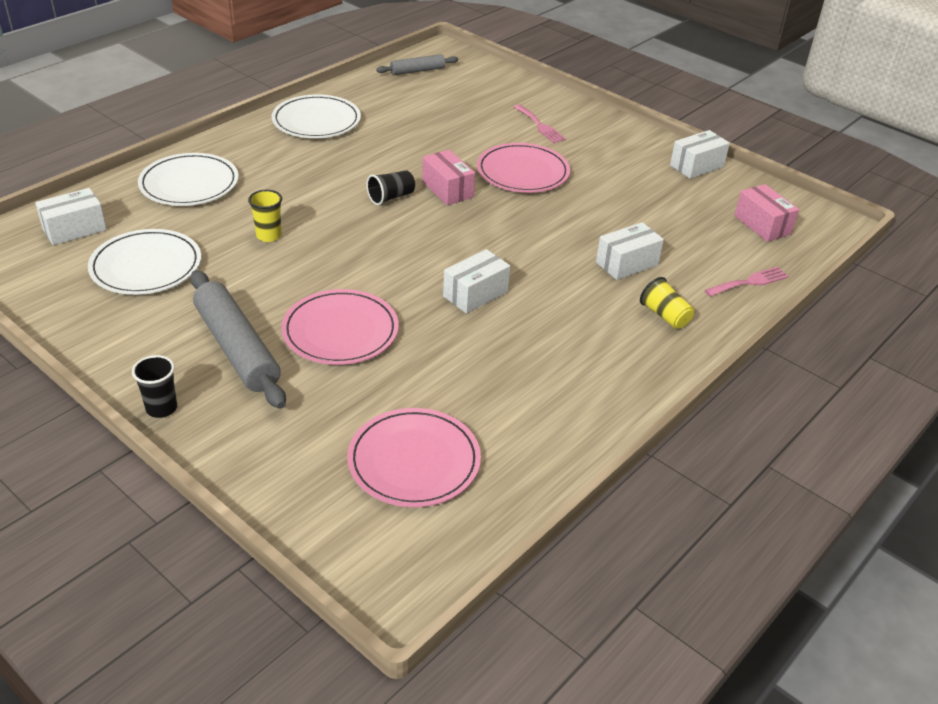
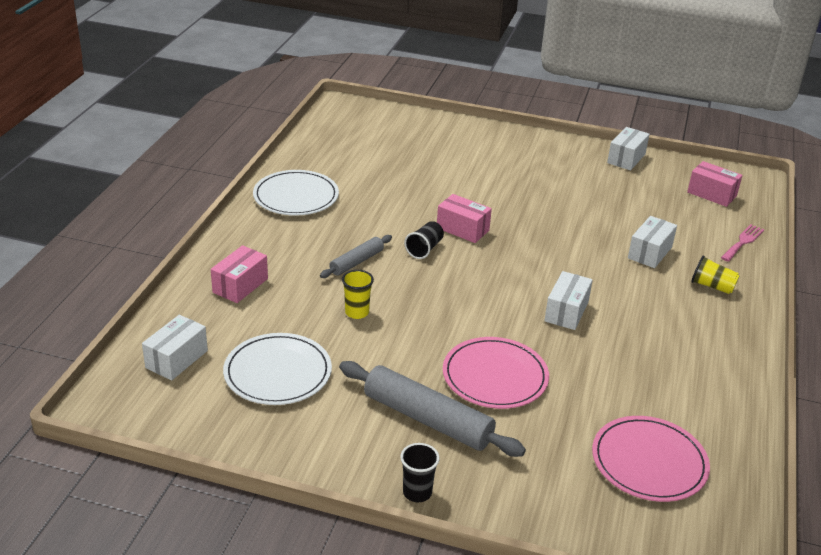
camera: 25 degrees left, 5 degrees down
white plate [138,153,239,206] -> pink box [211,245,268,303]
grey rolling pin [376,54,458,75] -> grey rolling pin moved to [320,235,392,278]
pink plate [477,143,570,193] -> none
pink fork [514,104,566,143] -> none

